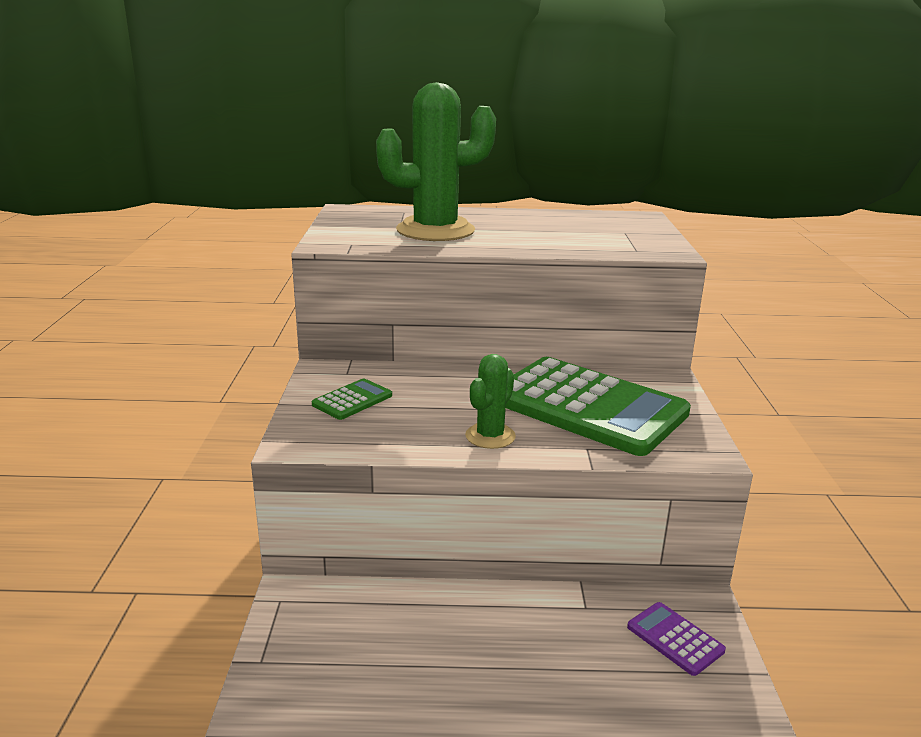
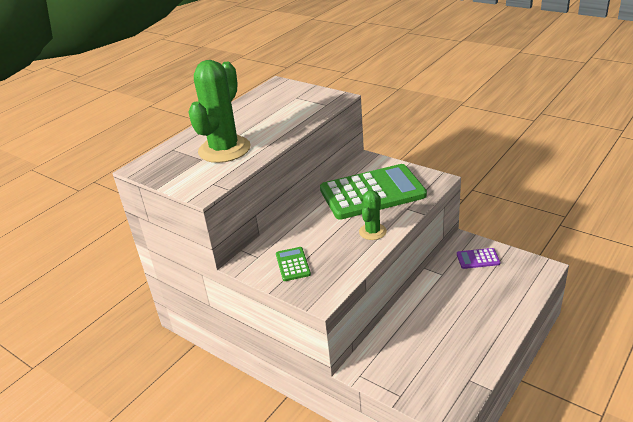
camera: 50 degrees left, 10 degrees up
green cactus [465,354,516,449] -> green cactus turned 45 degrees clockwise [359,190,387,240]

